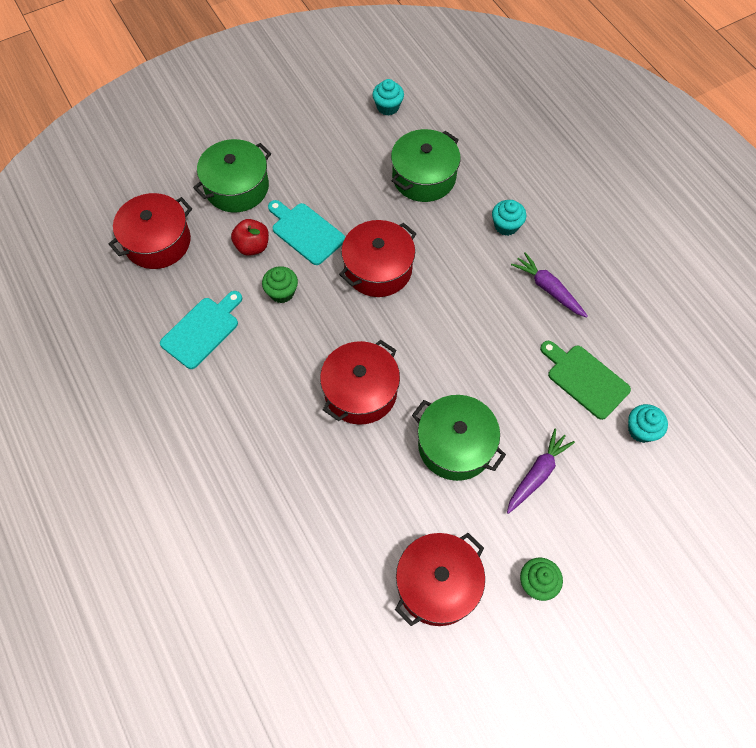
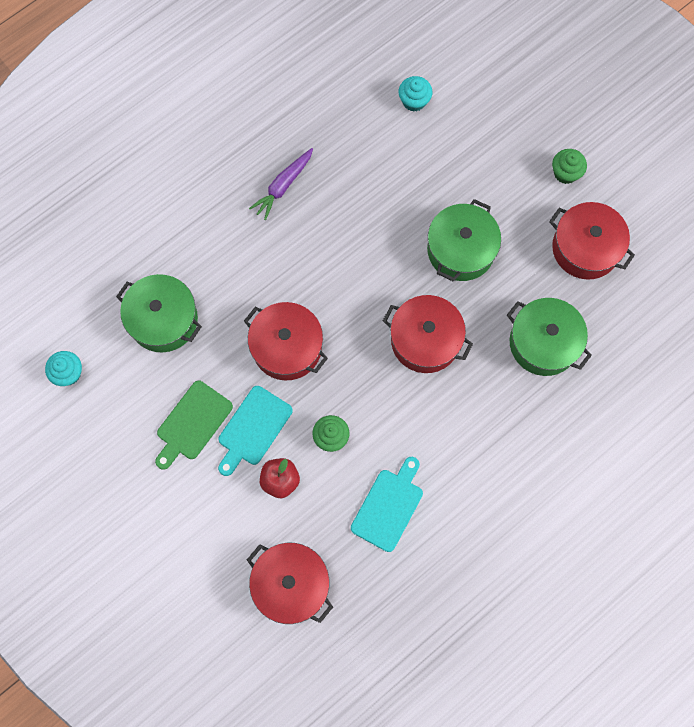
camera: 100 degrees left, 10 degrees up
turquoise cutting board [160,291,242,369] -> turquoise cutting board turned 90 degrees clockwise [351,457,423,552]
green pot [193,139,271,212] -> green pot moved to [507,298,592,376]
turquoise cupcake [492,200,526,236] -> none
purple carrot [507,429,575,514] -> none
green cutting board [540,341,631,420] -> green cutting board moved to [155,381,233,470]

